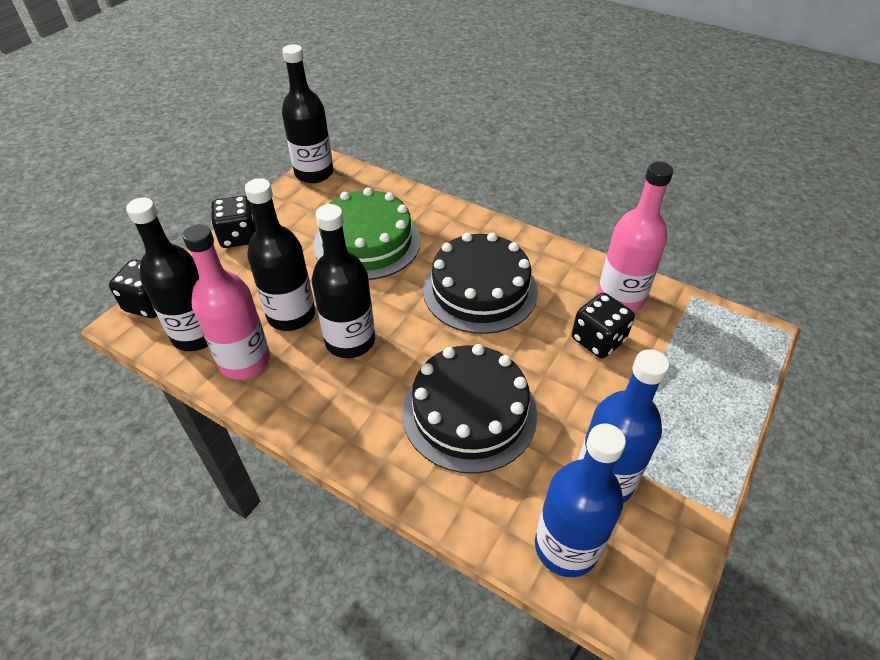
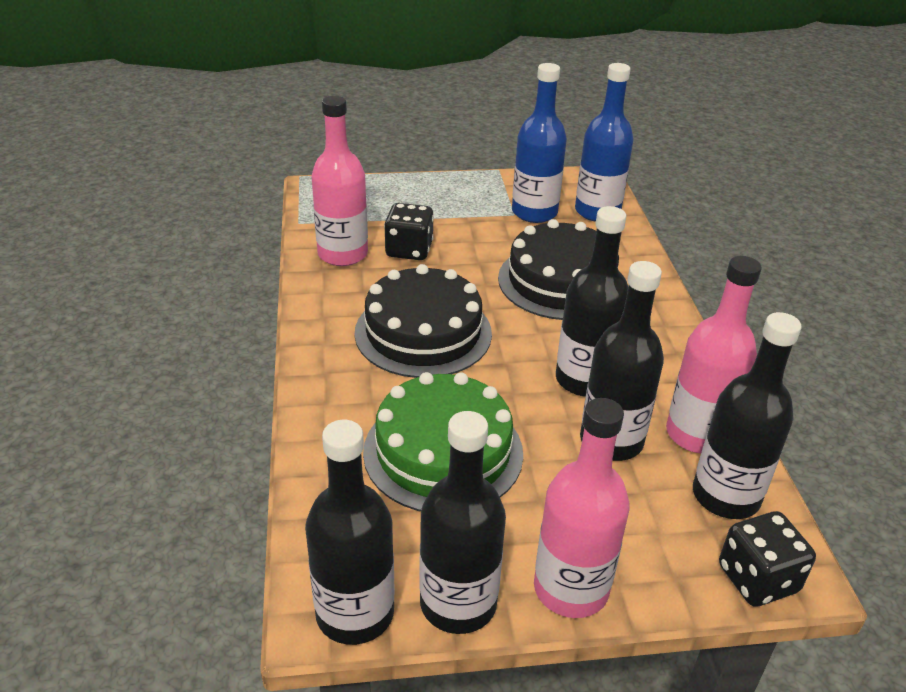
camera: 130 degrees left, 10 degrees down
black dice [211,196,256,248] -> pink bottle [534,398,630,618]
none -> black bottle [419,411,506,634]

